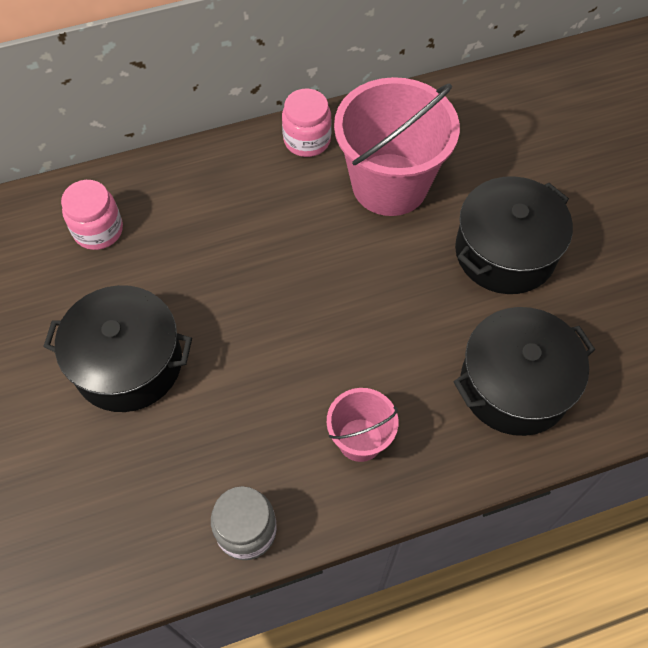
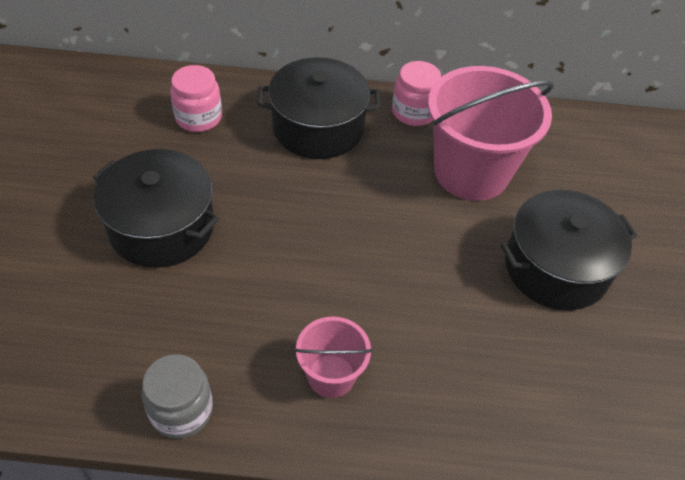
camera: 20 degrees right, 10 degrees down
black pot [453,307,596,436] -> black pot moved to [258,57,381,159]

